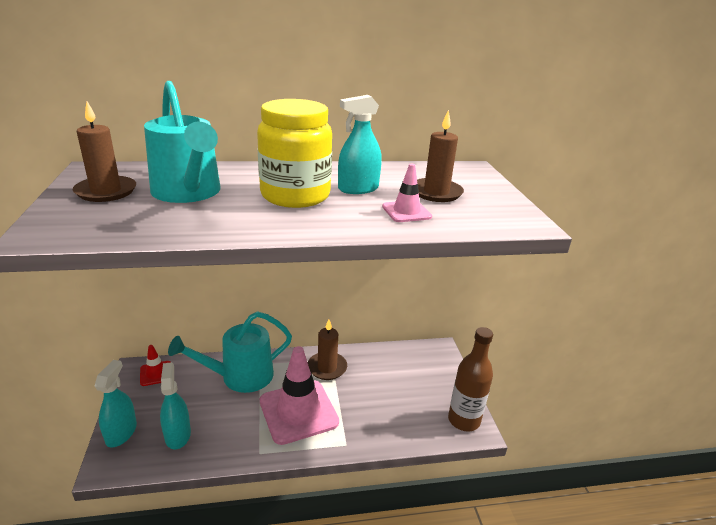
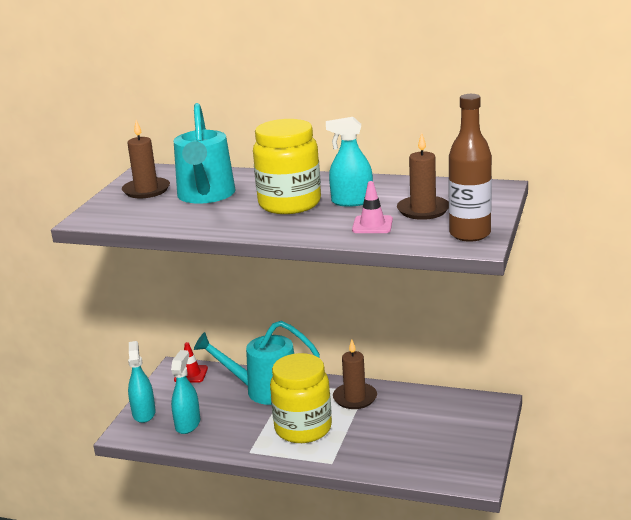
camera: 30 degrees right, 5 degrees down
turquoise spray bottle [94,360,137,447] -> turquoise spray bottle turned 45 degrees counterclockwise [128,341,156,423]
pink traffic cone [260,346,339,445] -> yellow jar [270,353,332,443]
brown bottle [448,327,493,432] -> brown bottle moved to [448,94,492,242]

